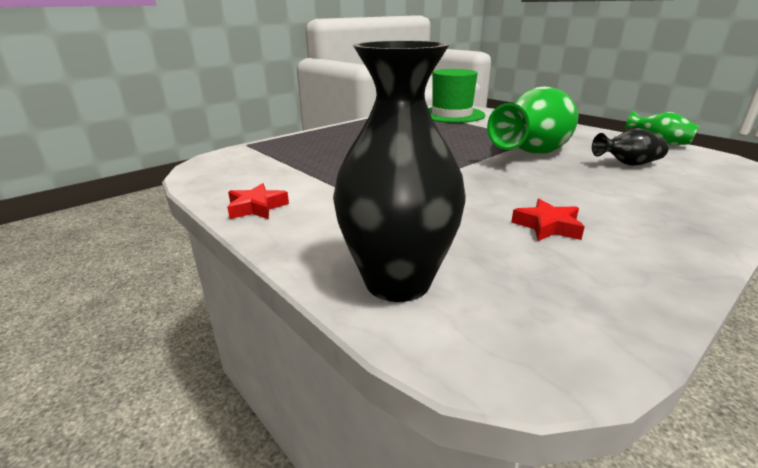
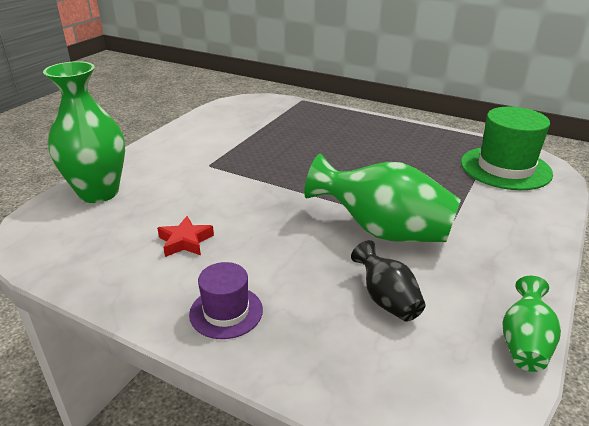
camera: 70 degrees right, 5 degrees up
red star [227,183,289,219] -> none
black vase [333,41,466,302] -> green vase [43,61,125,203]
none -> purple hat [189,262,263,339]

